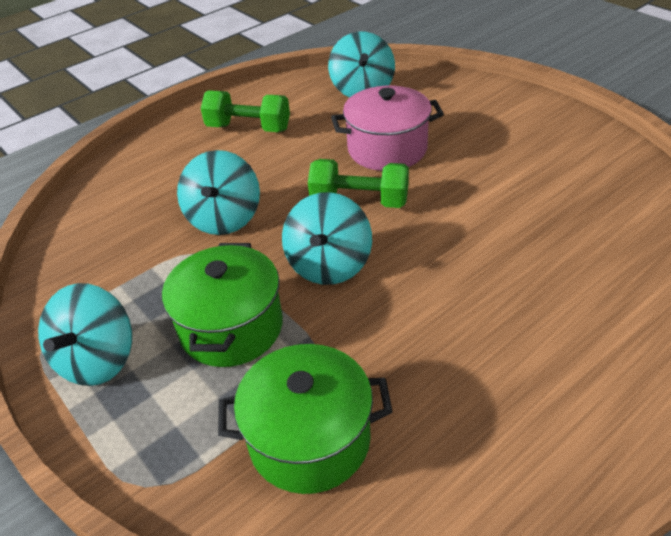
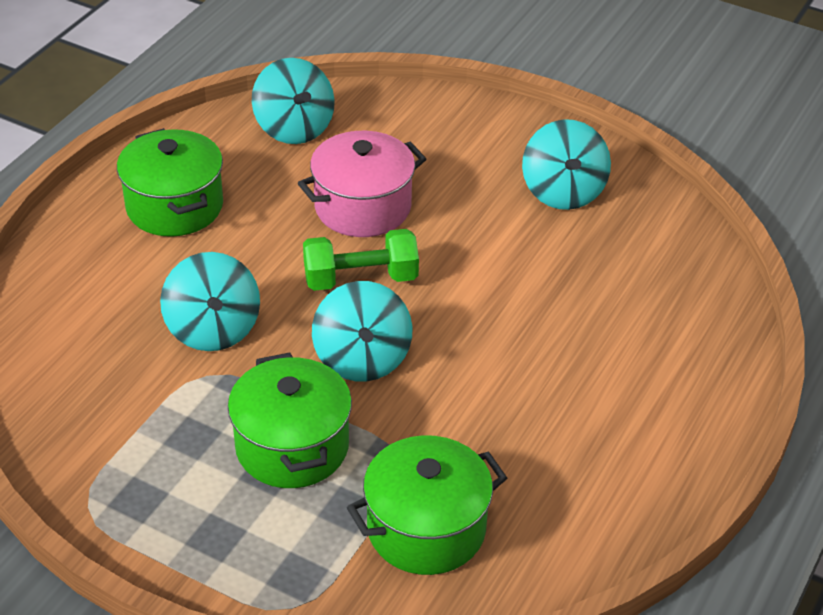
camera: 25 degrees left, 0 degrees up
turquoise spinning top [38,283,132,386] -> turquoise spinning top moved to [522,119,611,210]
green dumbbell [201,90,290,132] -> green pot [117,128,223,237]

